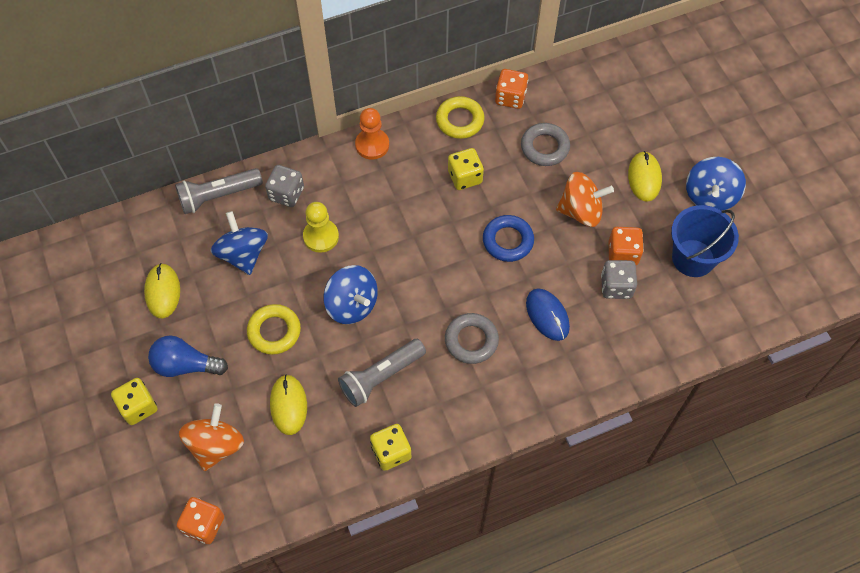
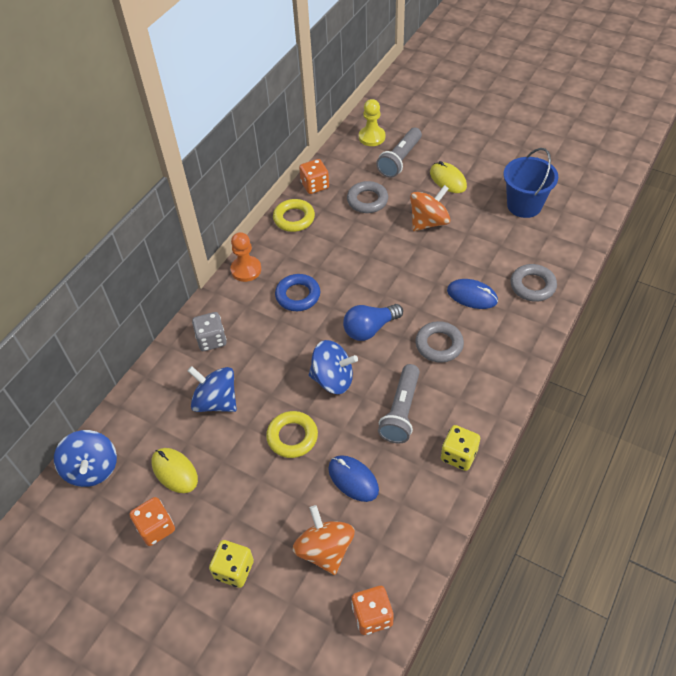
camera: 35 degrees left, 10 degrees down
blue light bulb [148,335,228,377] -> blue light bulb moved to [343,304,403,341]
grey flashlight [175,168,263,214] -> grey flashlight moved to [376,128,422,178]
yellow mouse [270,375,307,435] -> blue mouse [328,455,379,502]
yellow pawn [303,202,339,253] -> yellow pawn moved to [359,99,385,146]
yellow dice [448,148,484,190] -> none
blue ring [483,215,534,262] -> blue ring moved to [275,274,320,311]
grey dice [601,260,637,299] -> none
orange dice [609,227,644,265] -> orange dice moved to [129,497,175,546]
blue spinning top [686,157,746,211] -> blue spinning top moved to [54,430,117,487]
none -> grey ring [510,264,557,302]

